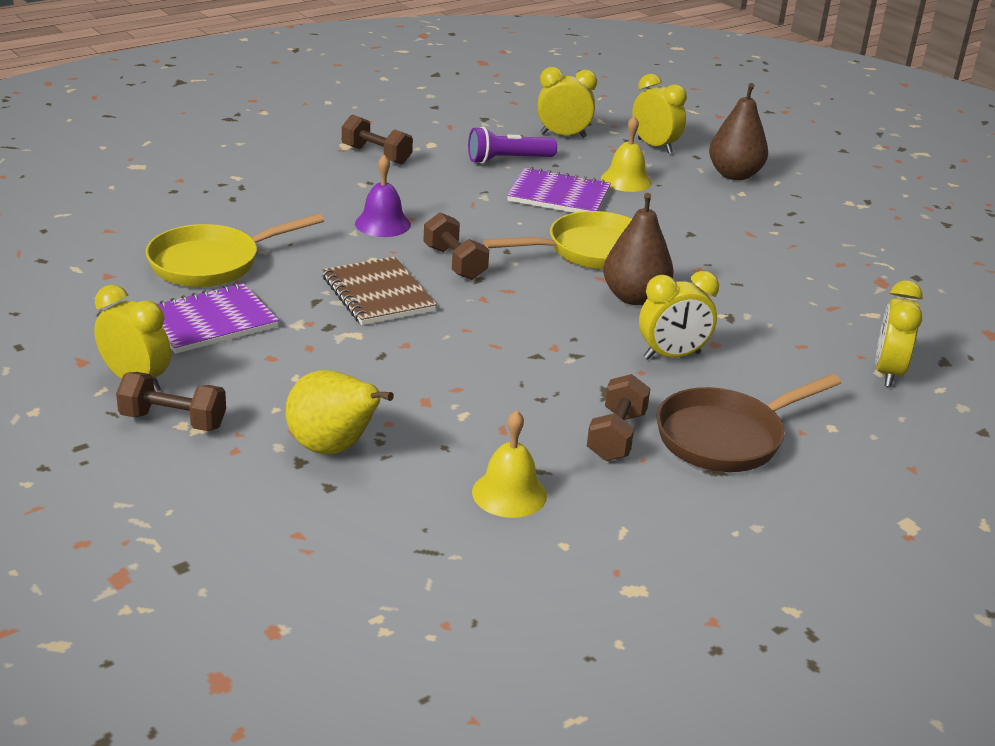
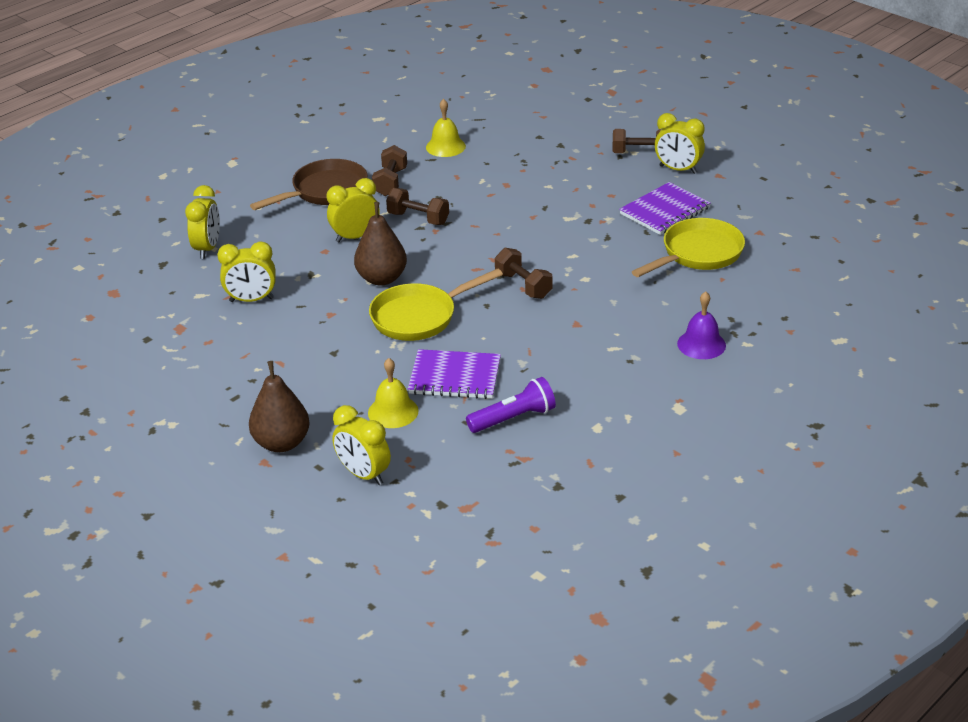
camera: 175 degrees right, 5 degrees up
yellow pear [286,370,394,455] -> none
brown notebook [322,256,437,325] -> none
brown dumbbell [342,114,413,165] -> brown dumbbell moved to [386,188,449,225]
purple bell [355,155,411,237] -> purple bell moved to [677,291,726,359]
yellow clock [537,67,597,138] -> yellow clock moved to [217,242,276,302]

